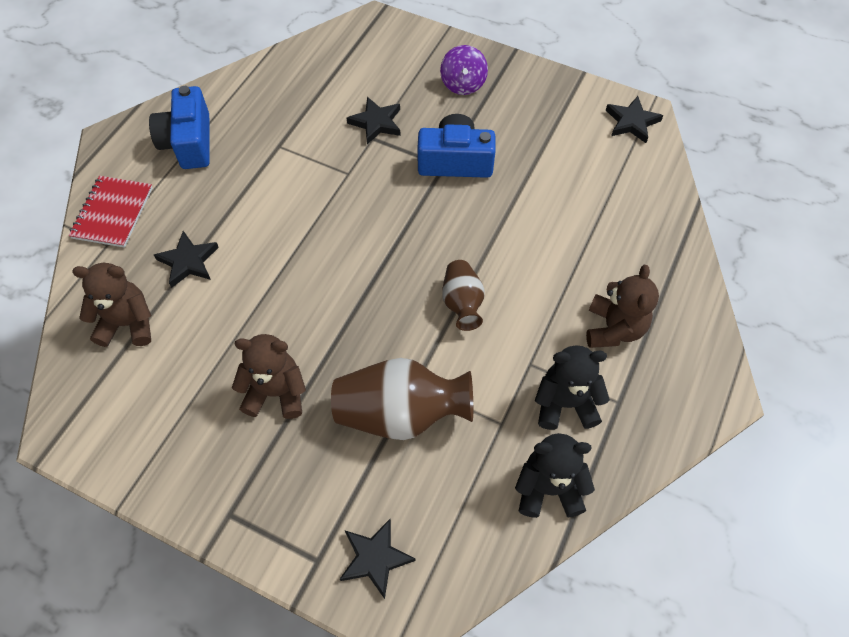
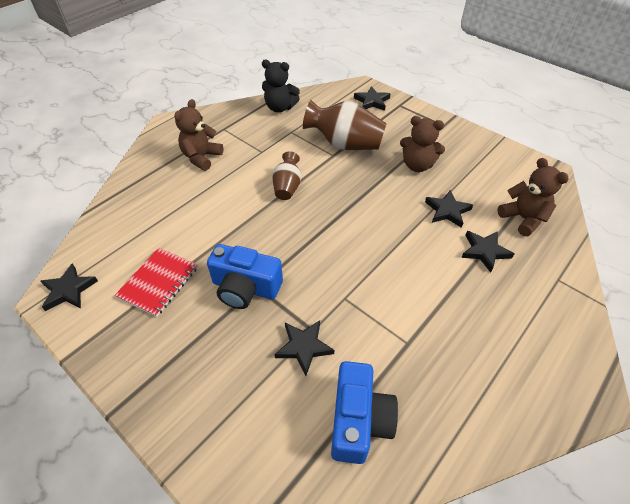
camera: 165 degrees left, 10 degrees down
red notebook [69,176,153,248] -> red notebook moved to [115,248,198,317]
brown teddy bear [72,263,151,347] -> brown teddy bear turned 135 degrees counterclockwise [497,158,569,236]
blue camera [149,86,210,169] -> blue camera moved to [331,361,398,464]
purple spinning top [440,45,488,95] -> none
black teddy bear [535,345,610,430] -> none
none -> black star [425,190,473,228]

